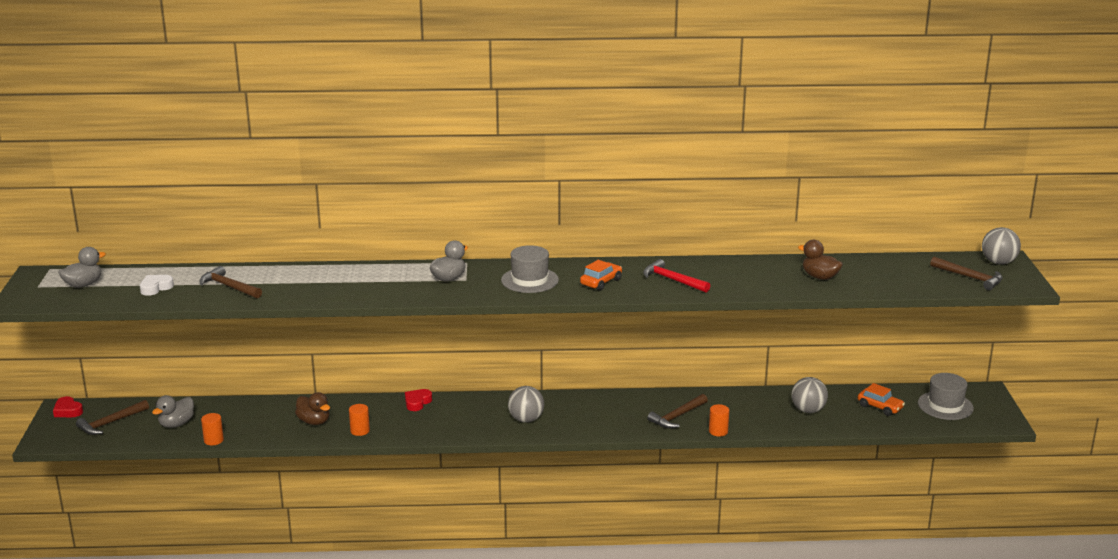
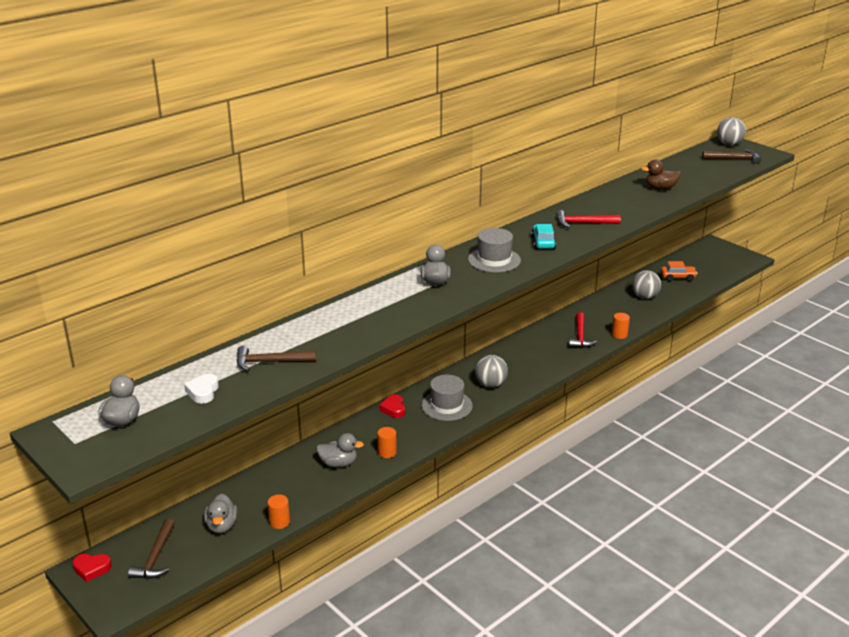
camera: 40 degrees left, 5 degrees up
brown duck [295,392,330,425] -> grey duck [316,433,364,468]
orange car [580,260,622,291] -> turquoise car [531,224,556,249]
brown hammer [647,394,708,428] -> red hammer [569,312,597,348]
grey hat [918,373,974,420] -> grey hat moved to [421,375,473,421]

